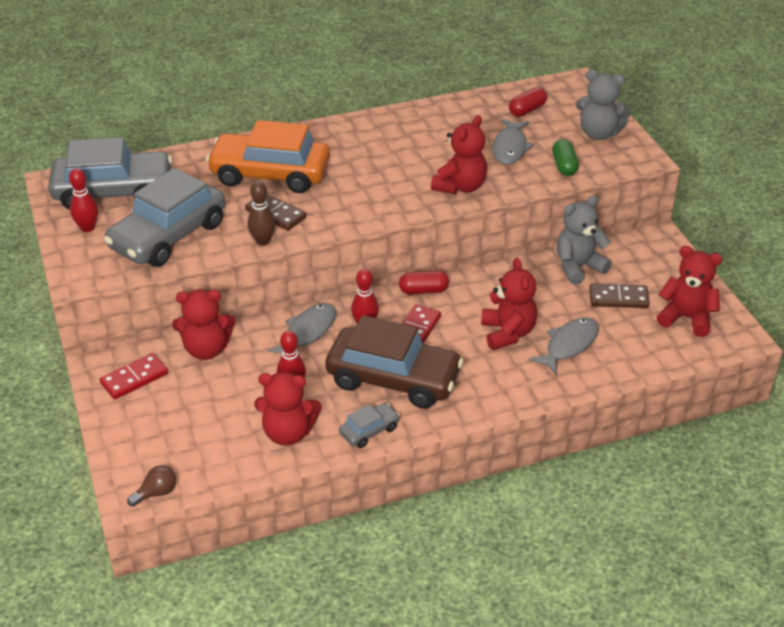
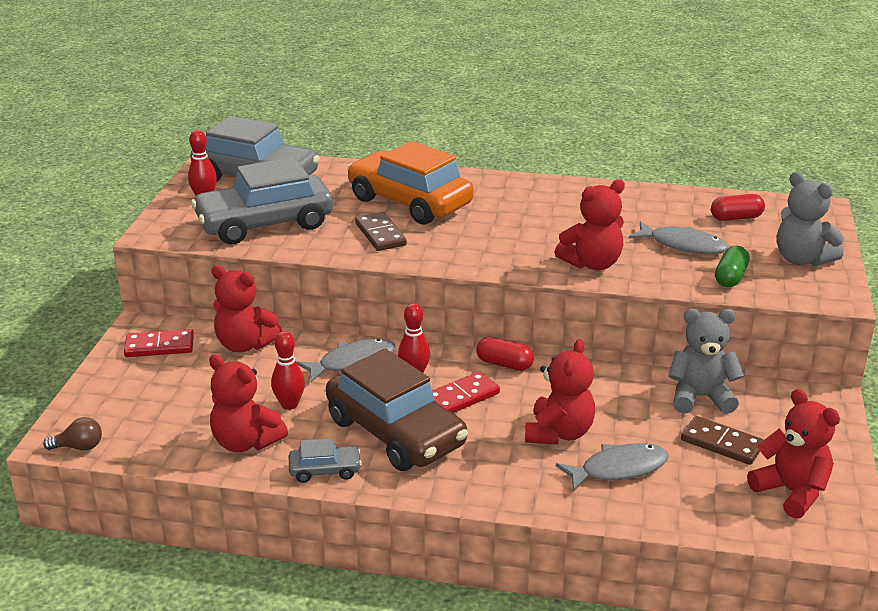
camera: 30 degrees right, 10 degrees down
brown bowling pin [248,181,275,246] -> none
grey fish [492,118,534,165] -> grey fish turned 105 degrees counterclockwise [629,221,728,254]

